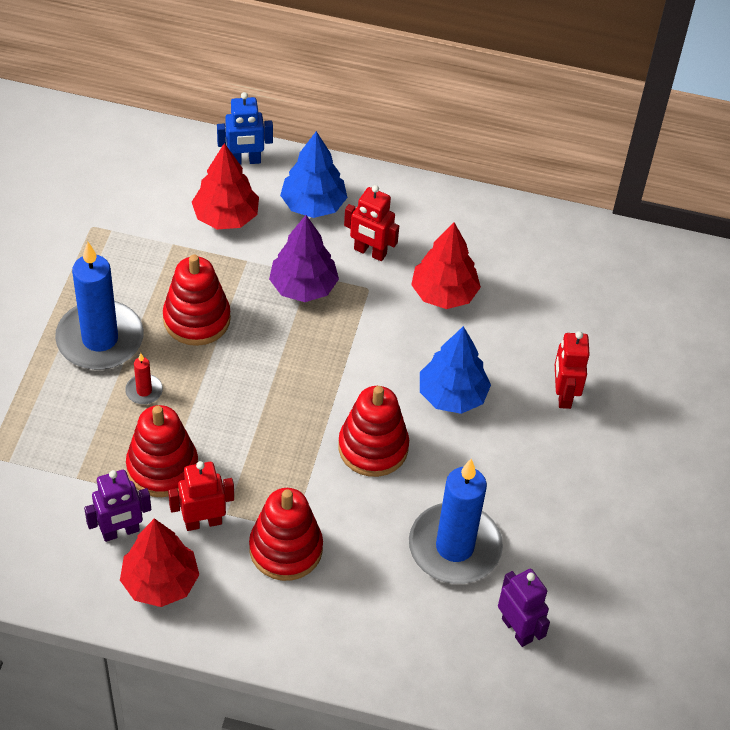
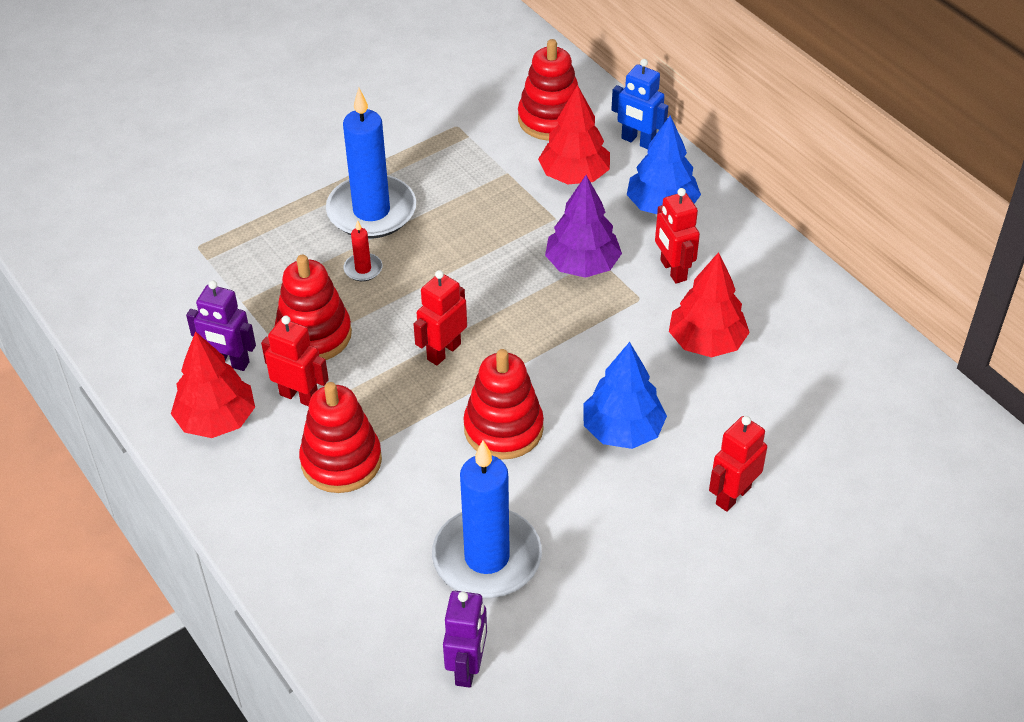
camera: 45 degrees right, 5 degrees down
red stacking toy [163,255,231,346] -> red stacking toy moved to [518,39,578,141]
none -> red robot [413,270,467,366]

